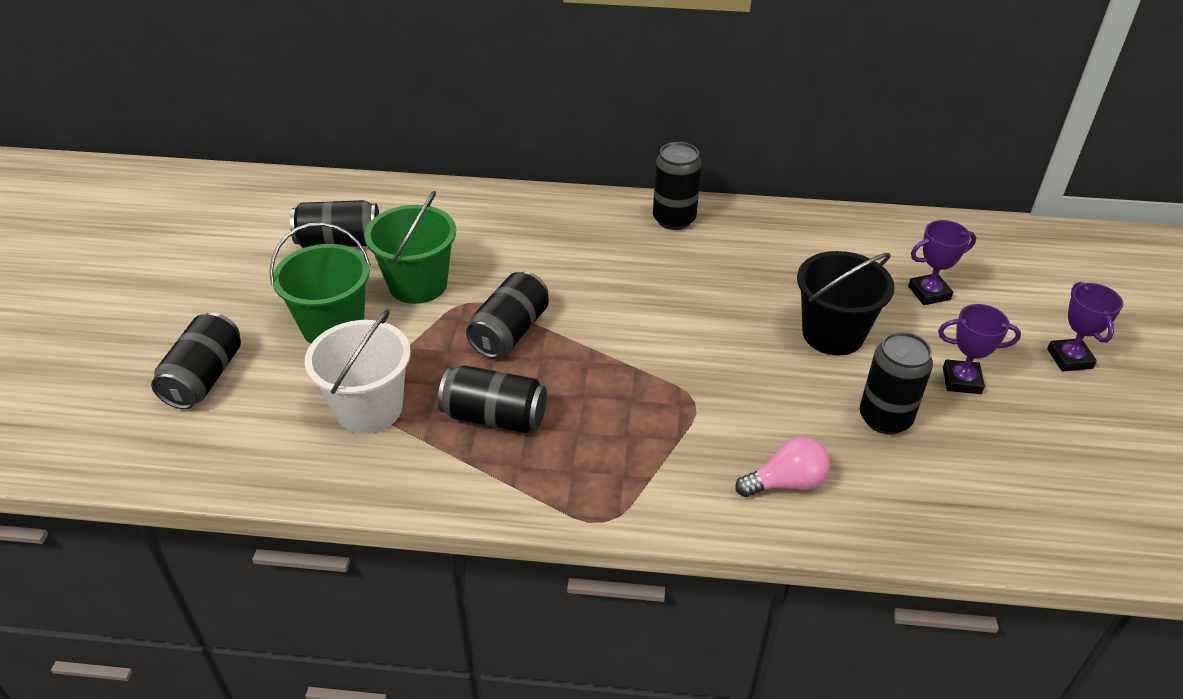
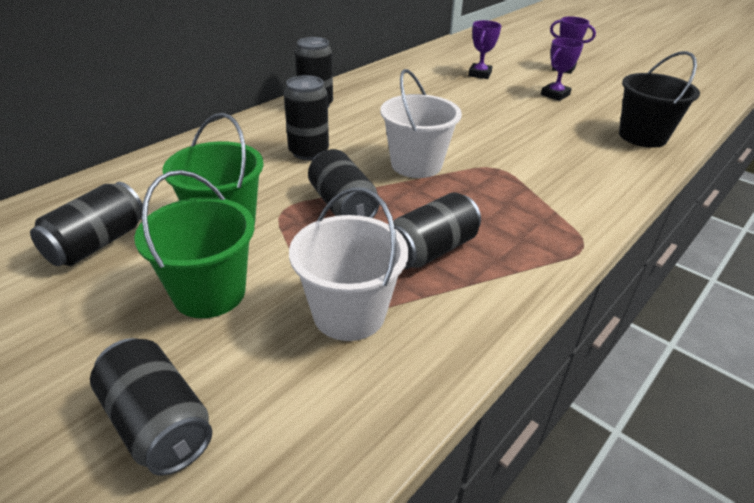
camera: 55 degrees left, 5 degrees down
pink light bulb [735,436,830,497] -> none
black bucket [797,251,895,356] -> black bucket moved to [619,51,700,148]
black can [860,332,933,435] -> black can moved to [284,75,329,160]
none -> white bucket [380,69,462,178]

